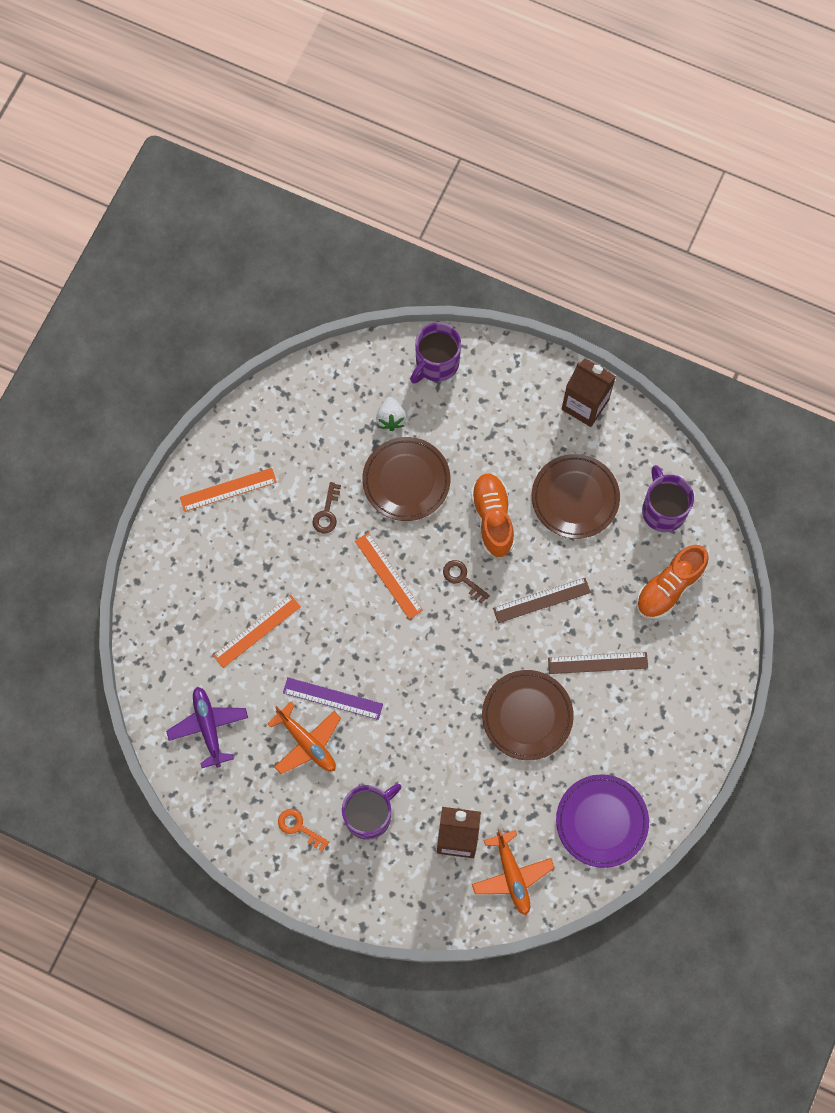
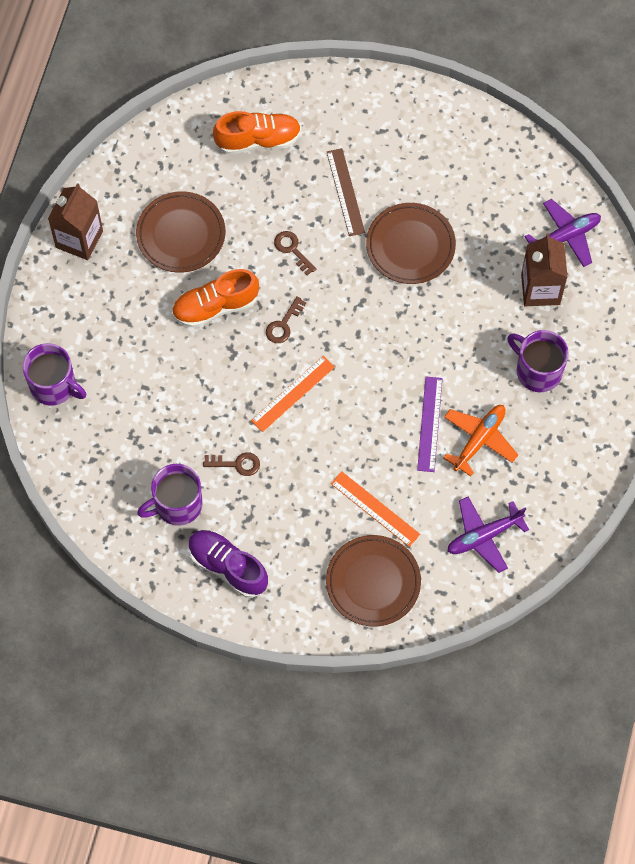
camera: 100 degrees left, 5 degrees down
orange ruler [180,468,277,512] -> purple shoe [188,530,268,598]
orange key [278,809,329,851] -> none
brown plate [362,437,450,521] -> brown plate moved to [326,535,421,627]
white strawberry [376,397,406,431] -> none
orange plane [472,830,555,915] -> purple plane [524,199,601,267]
brown ruler [493,578,591,623] -> brown key [274,231,316,275]
purple plate [556,774,649,868] -> none
orange shoe [637,545,709,619] -> orange shoe turned 45 degrees counterclockwise [213,111,301,154]
purple mug [642,465,694,532] -> purple mug moved to [137,464,203,526]

